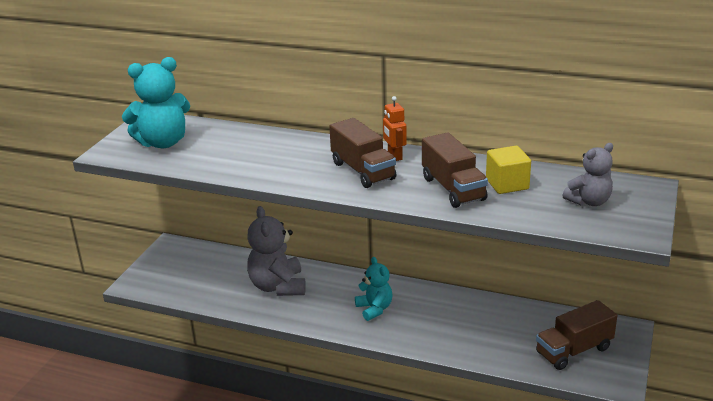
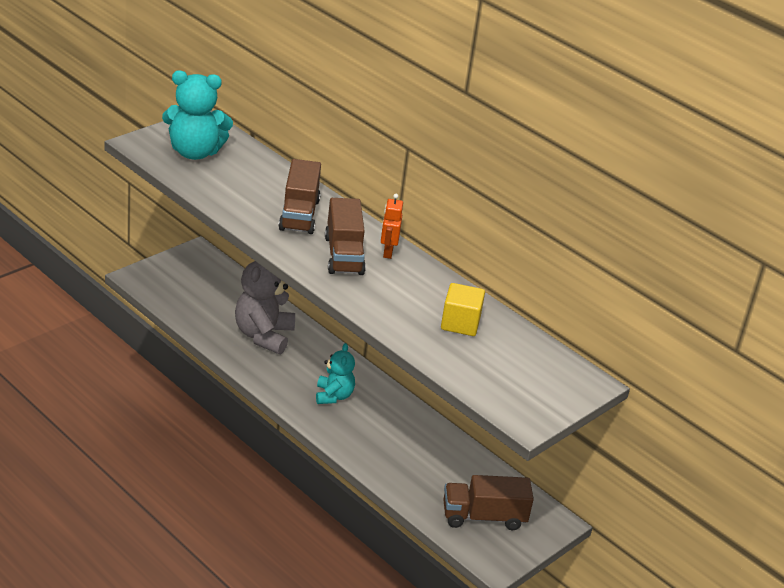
camera: 20 degrees right, 5 degrees up
brown truck [422,132,488,208] -> brown truck moved to [278,159,321,234]
grey teddy bear [562,143,613,206] -> none

